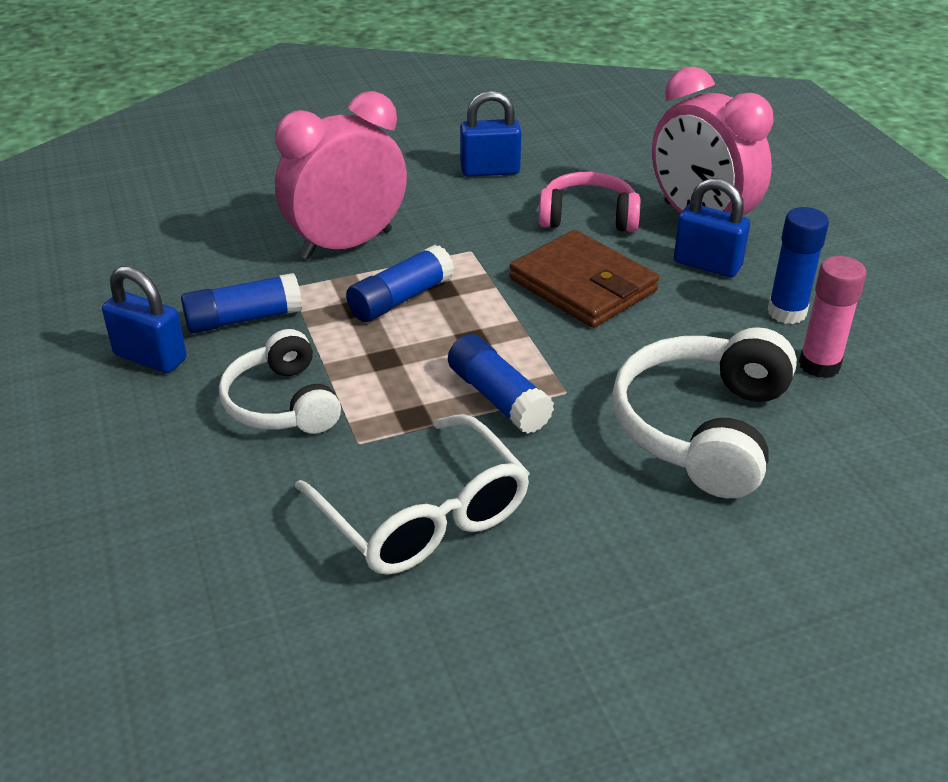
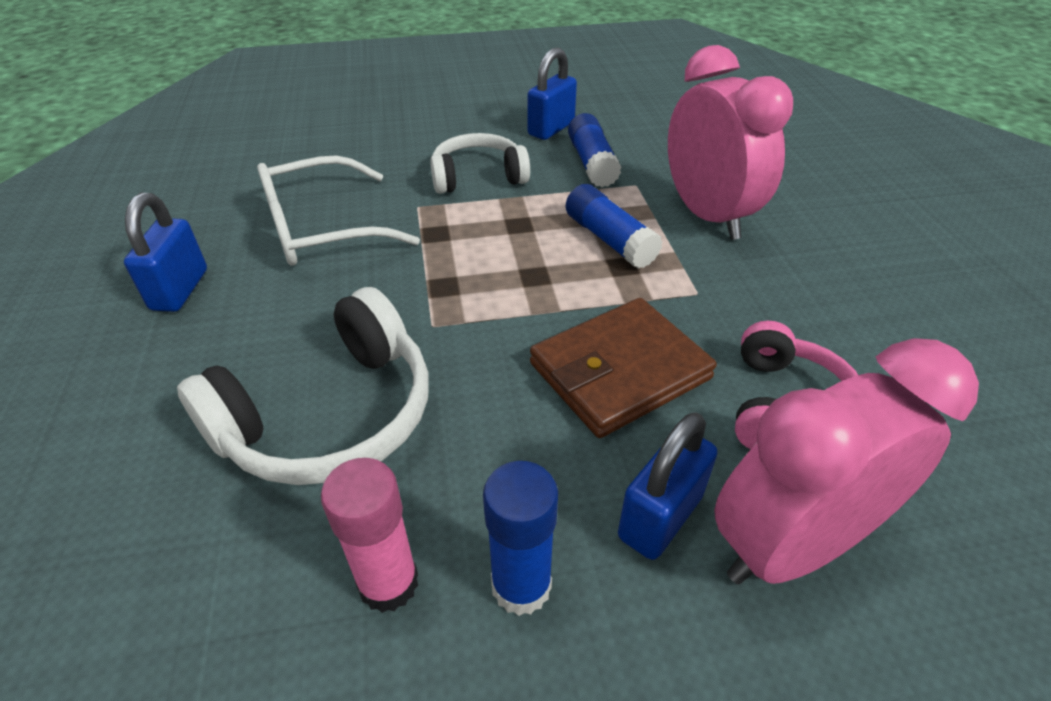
camera: 100 degrees right, 5 degrees up
blue glue stick [448,334,554,434] -> none
blue padlock [460,90,521,177] -> blue padlock moved to [124,193,207,312]
white headphones [612,327,797,498] -> white headphones turned 105 degrees clockwise [177,287,429,485]

